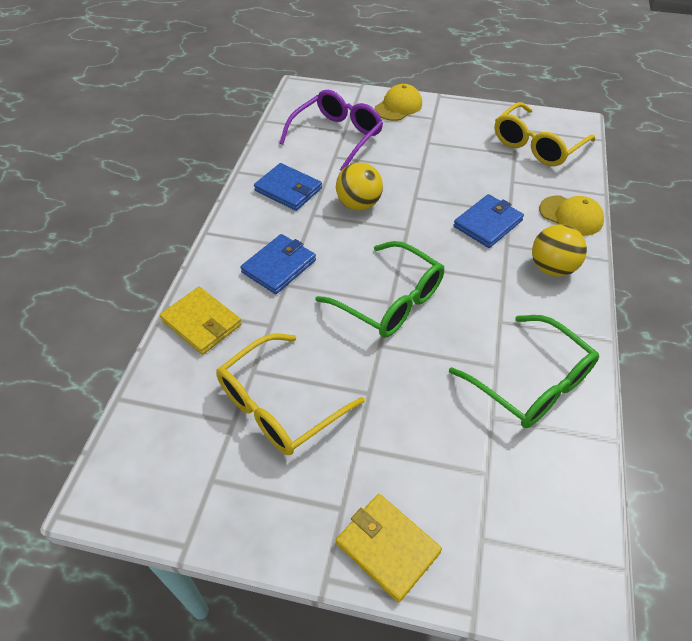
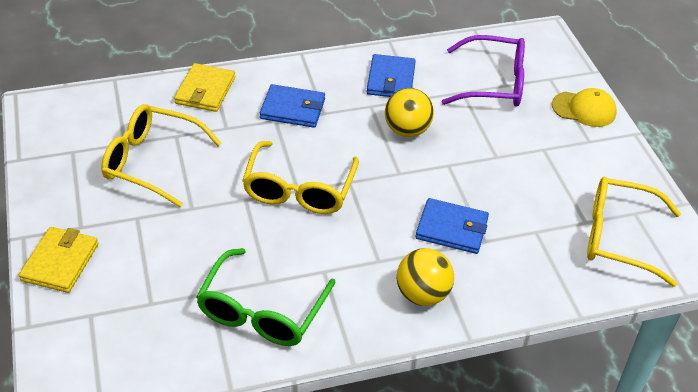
camera: 60 degrees right, 5 degrees down
green glasses [315,241,444,338] -> yellow glasses [242,141,359,214]
yellow cap [539,196,604,236] -> none

